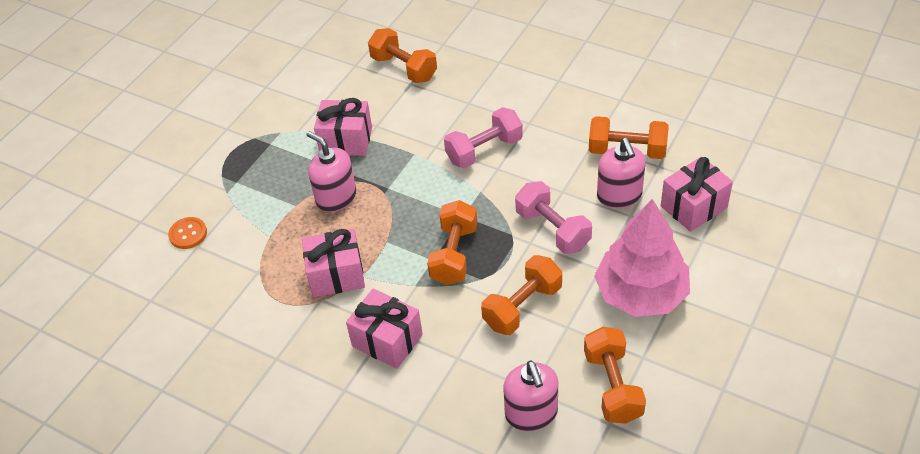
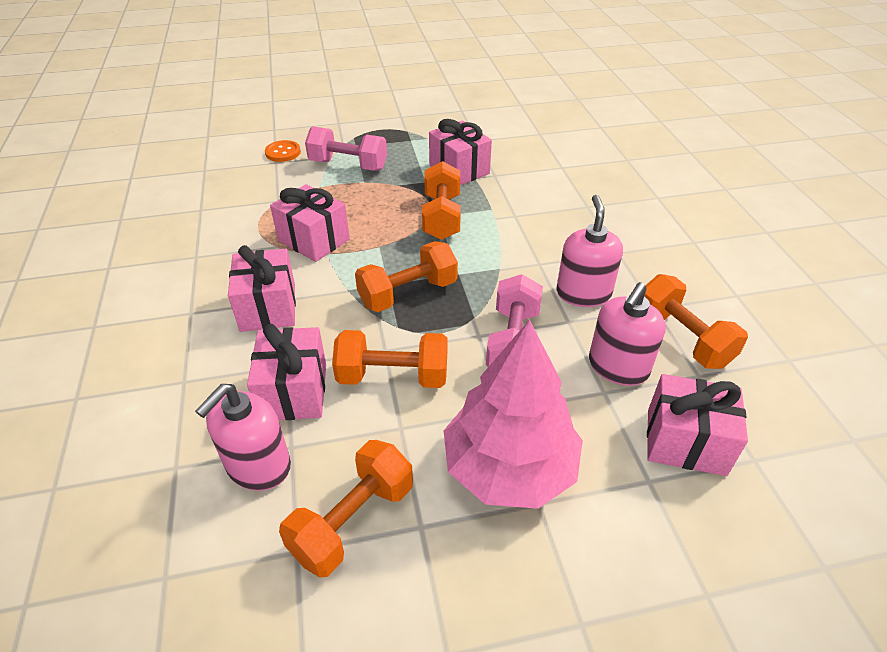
camera: 45 degrees right, 5 degrees down
pink soap dispenser [306,131,356,212] -> pink soap dispenser moved to [557,195,623,307]
orange dumbbell [368,28,437,83] -> orange dumbbell moved to [422,161,461,240]
pink dumbbell [444,107,523,168] -> pink dumbbell moved to [305,126,387,171]
none -> pink gift [247,324,326,420]

